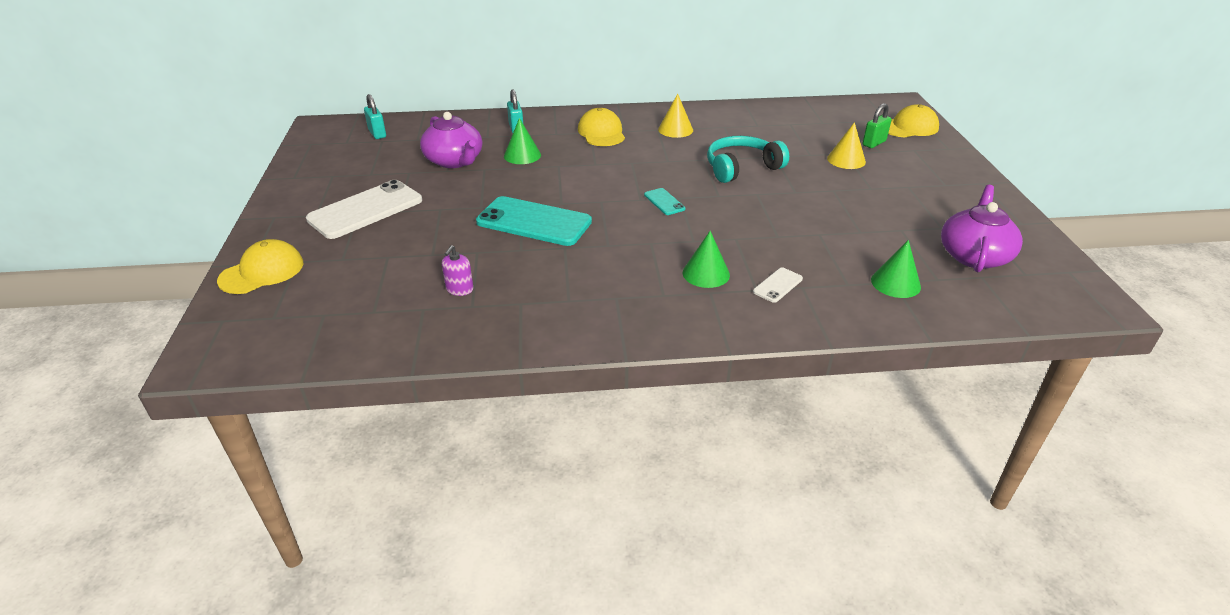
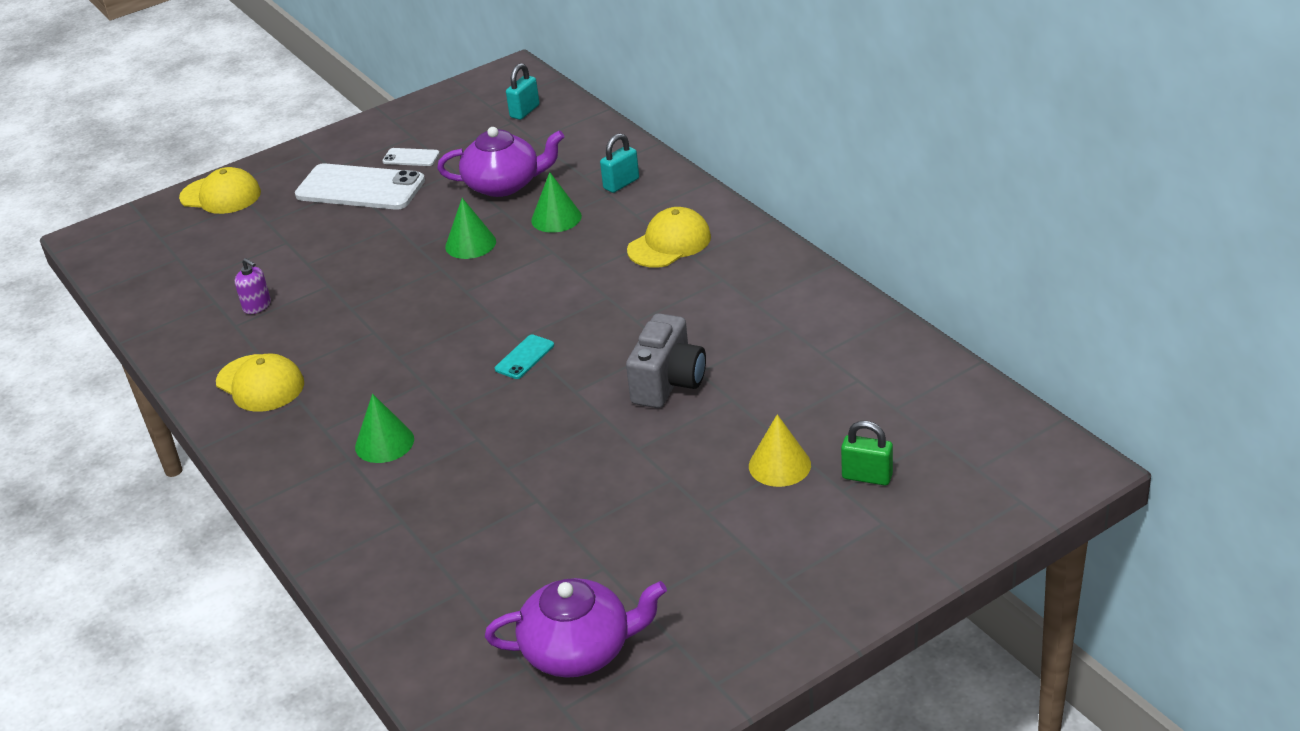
camera: 65 degrees right, 0 degrees up
purple teapot [420,112,482,168] -> purple teapot turned 120 degrees counterclockwise [437,127,564,197]
purple soap dispenser [442,245,473,296] -> purple soap dispenser turned 135 degrees counterclockwise [235,258,271,314]
turquoise phone [476,196,592,246] -> none
yellow cone [658,94,693,138] -> none
turquoise headphones [707,136,789,183] -> grey camera [626,313,706,408]
white phone [753,268,803,303] -> white phone moved to [382,148,440,166]
green cone [871,240,921,298] -> green cone moved to [445,198,496,259]
yellow cap [888,104,939,138] -> yellow cap moved to [216,353,304,412]

